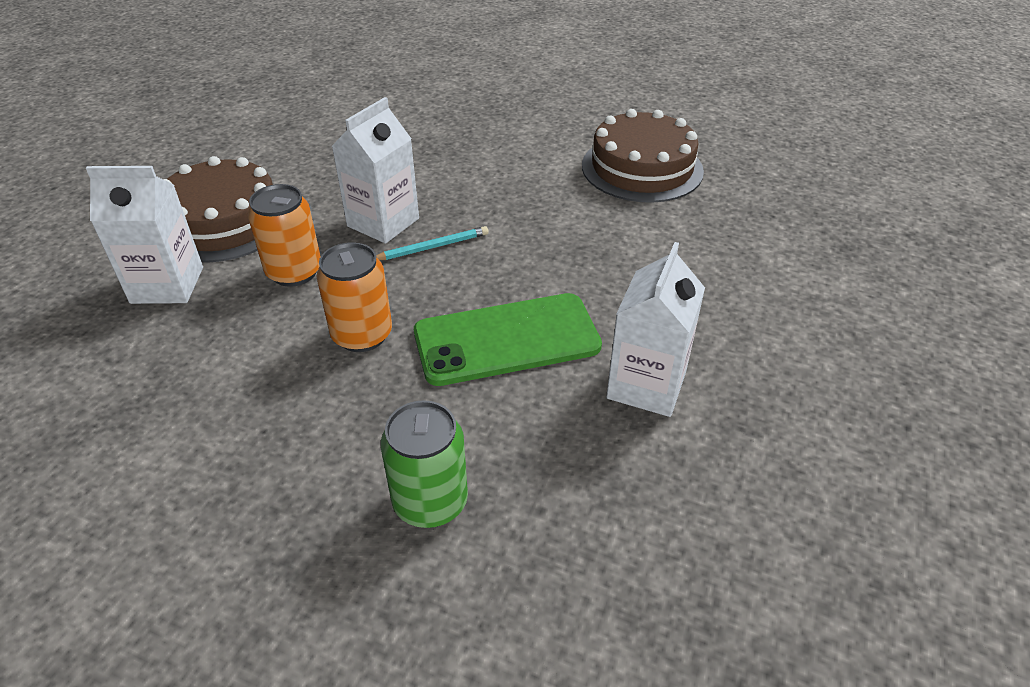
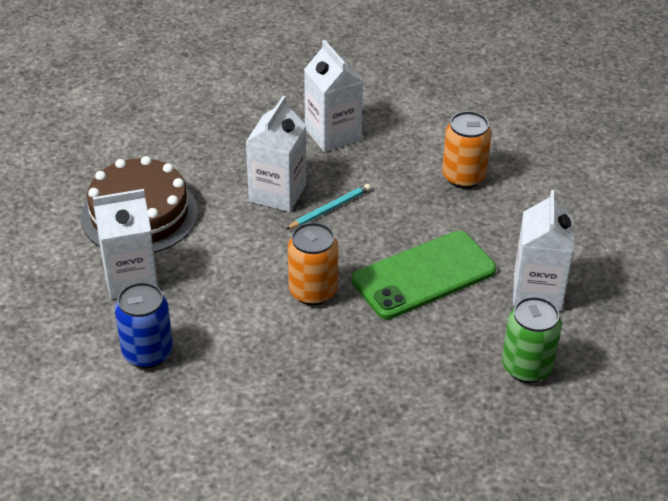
camera: 15 degrees left, 0 degrees up
orange can [248,184,321,287] -> orange can moved to [442,111,491,189]
green can [381,400,468,528] -> green can moved to [502,296,562,383]
brown cake [582,109,704,203] -> none
none -> blue can [115,282,173,368]
none -> white carton [304,40,363,152]

